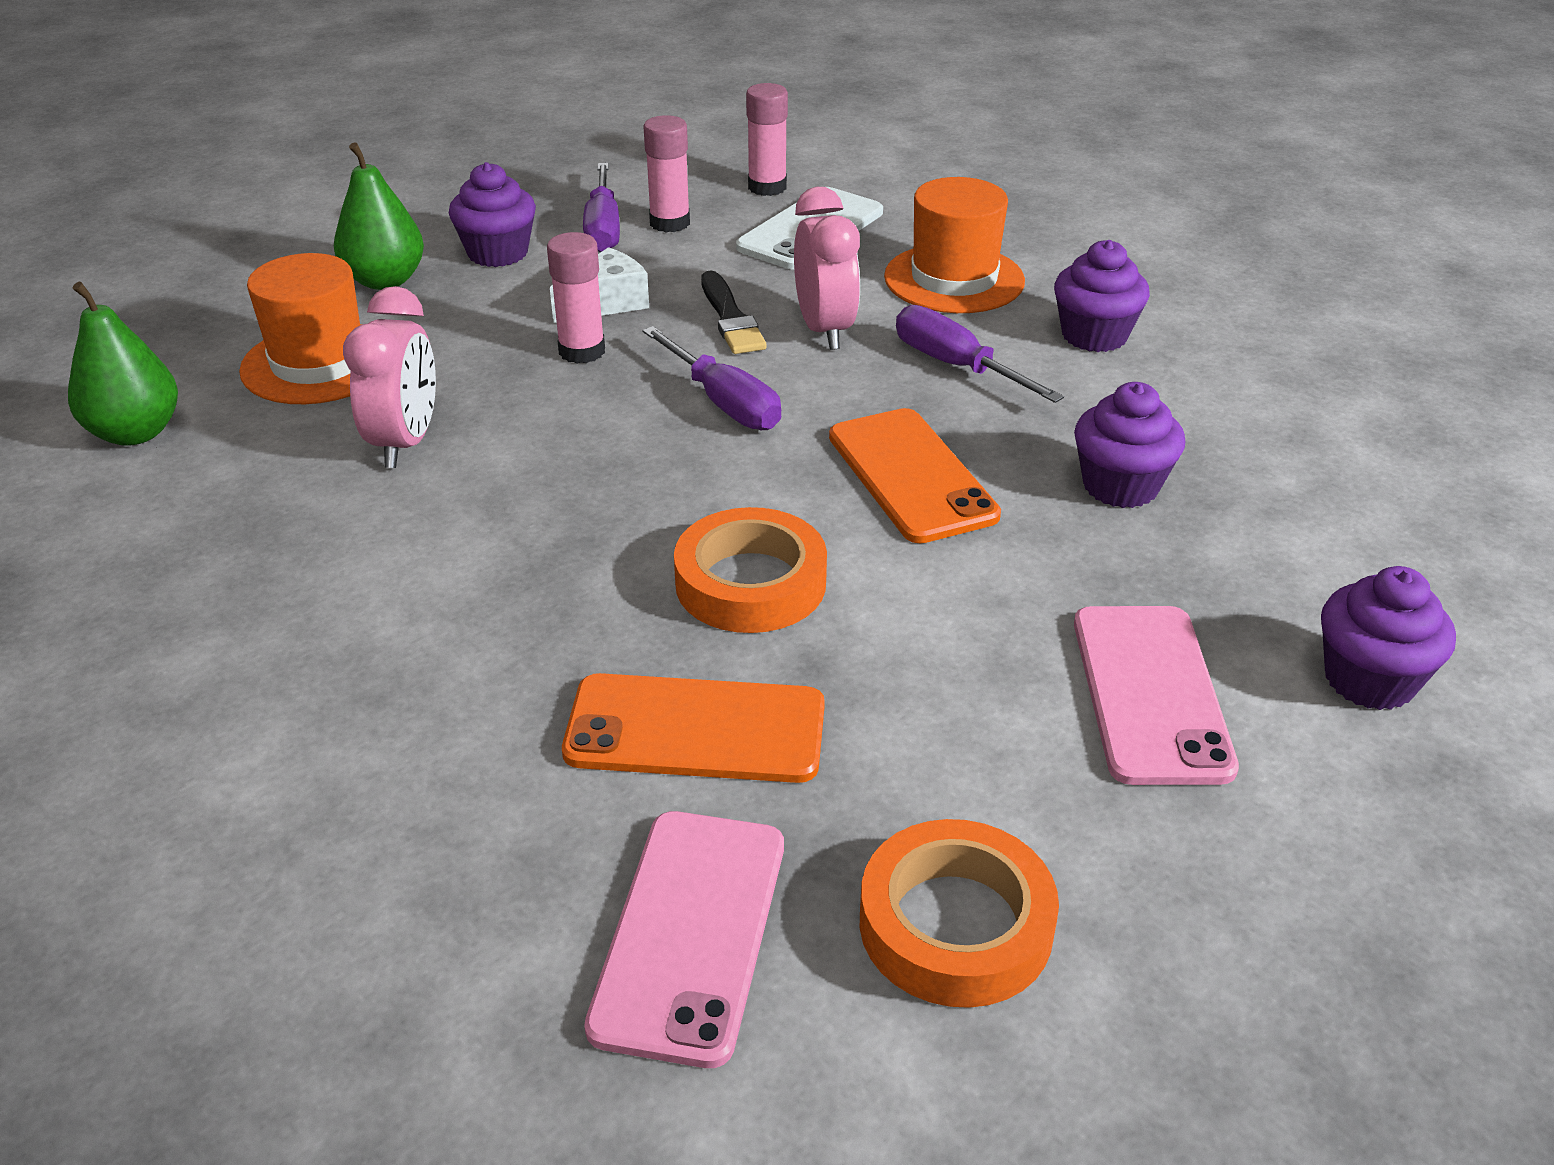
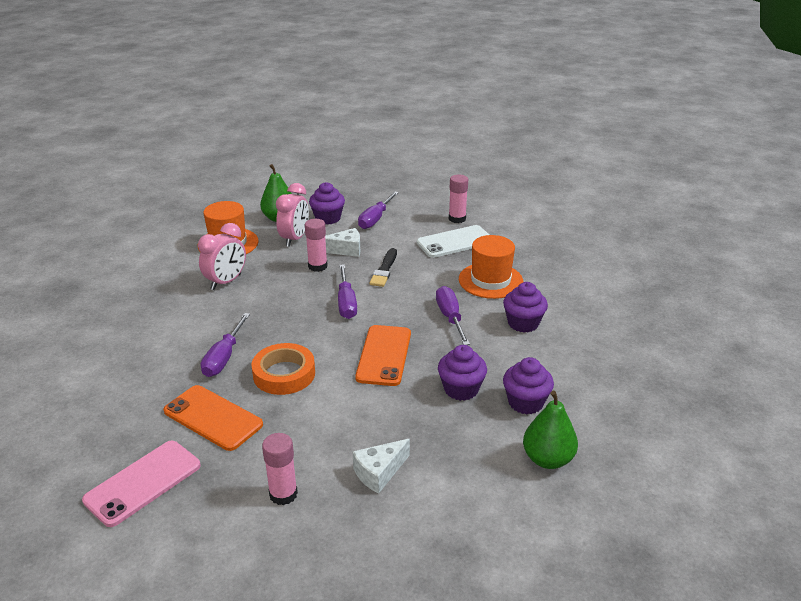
camera: 30 degrees right, 5 degrees down
green pear [68,282,178,446] -> green pear moved to [523,391,578,469]
pink glue stick [643,115,690,232] -> pink glue stick moved to [262,433,298,505]
pink clock [794,187,860,350] -> pink clock moved to [276,183,309,247]
orange tape [860,819,1059,1008] -> none
pink phone [1074,606,1239,785] -> white cheese [353,439,410,494]
purple cupcake [1321,566,1456,710] -> purple cupcake moved to [503,357,554,414]
none -> purple screwdriver [201,313,250,377]

